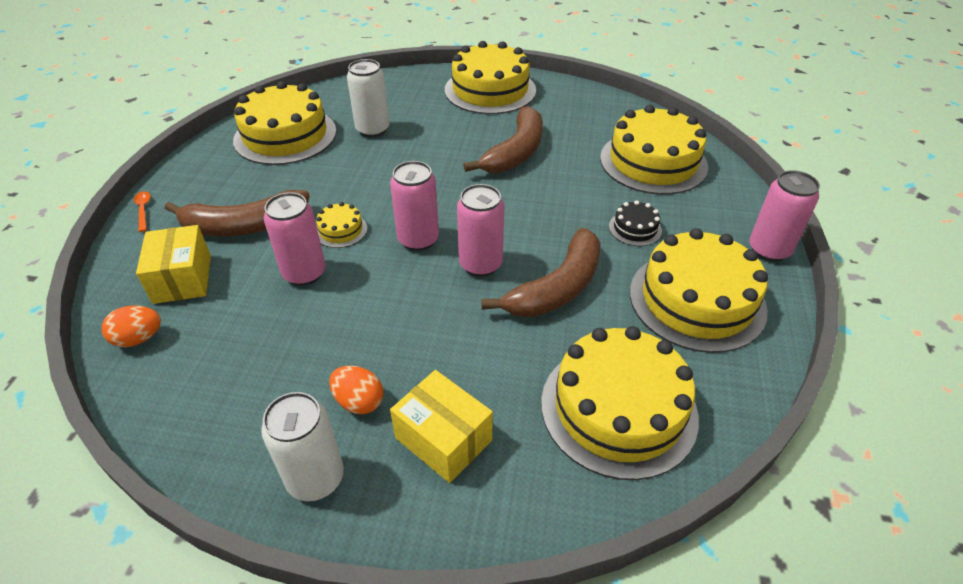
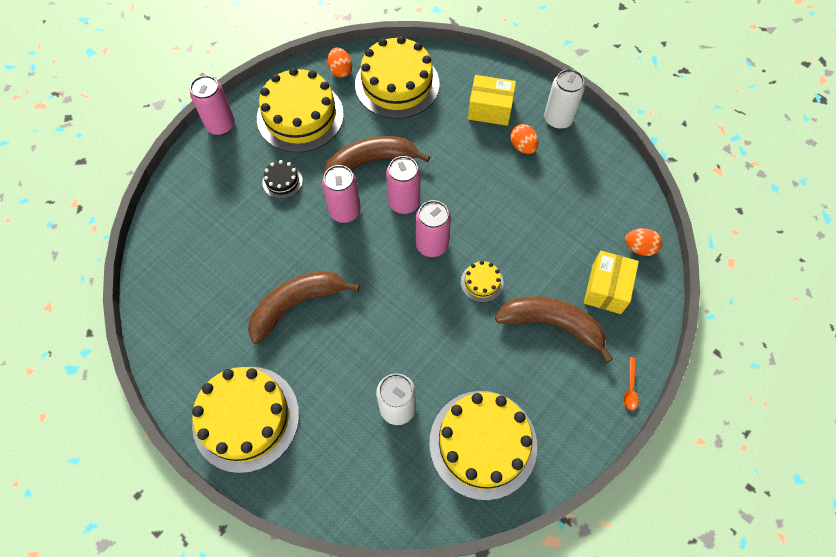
camera: 150 degrees left, 20 degrees up
pink can [264,192,326,286] -> pink can moved to [322,165,361,223]
yellow box [390,370,493,483] -> yellow box turned 60 degrees counterclockwise [468,75,516,126]
yellow cake [600,105,708,195] -> none
none -> orange egg [328,47,352,78]

